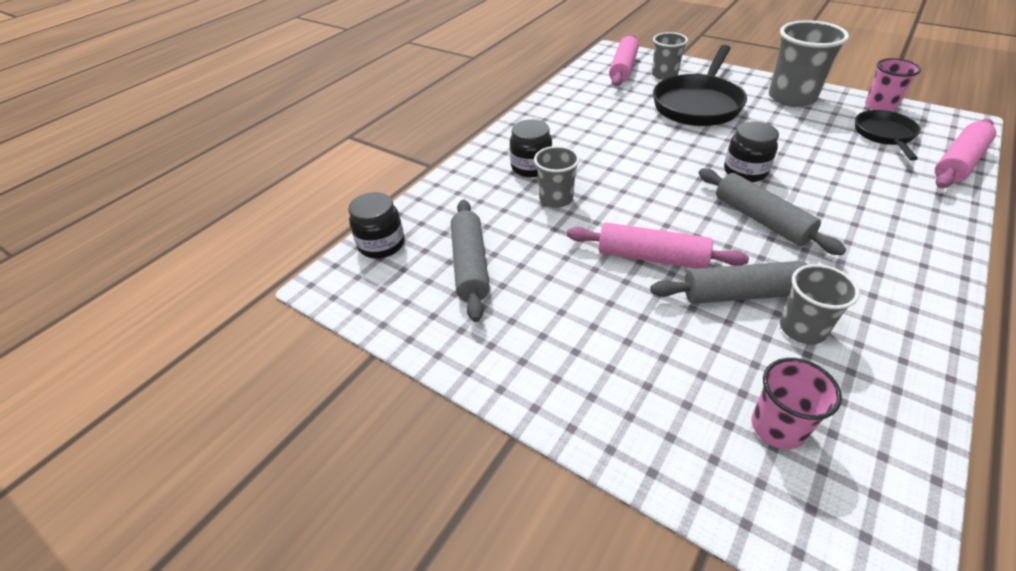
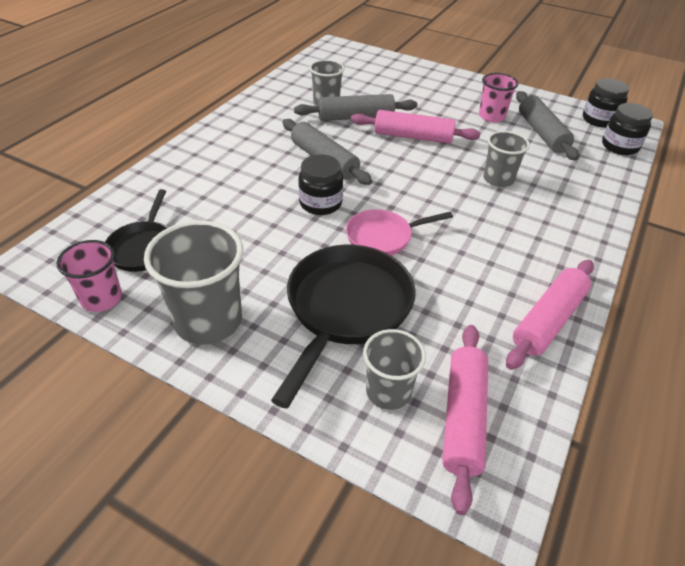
camera: 170 degrees right, 0 degrees up
black jar [510,119,552,177] -> black jar moved to [583,78,629,128]
pink cup [751,358,842,450] -> pink cup moved to [479,73,519,122]
pink rolling pin [935,119,996,188] -> pink rolling pin moved to [506,260,594,370]
none -> pink pan [346,209,453,255]

